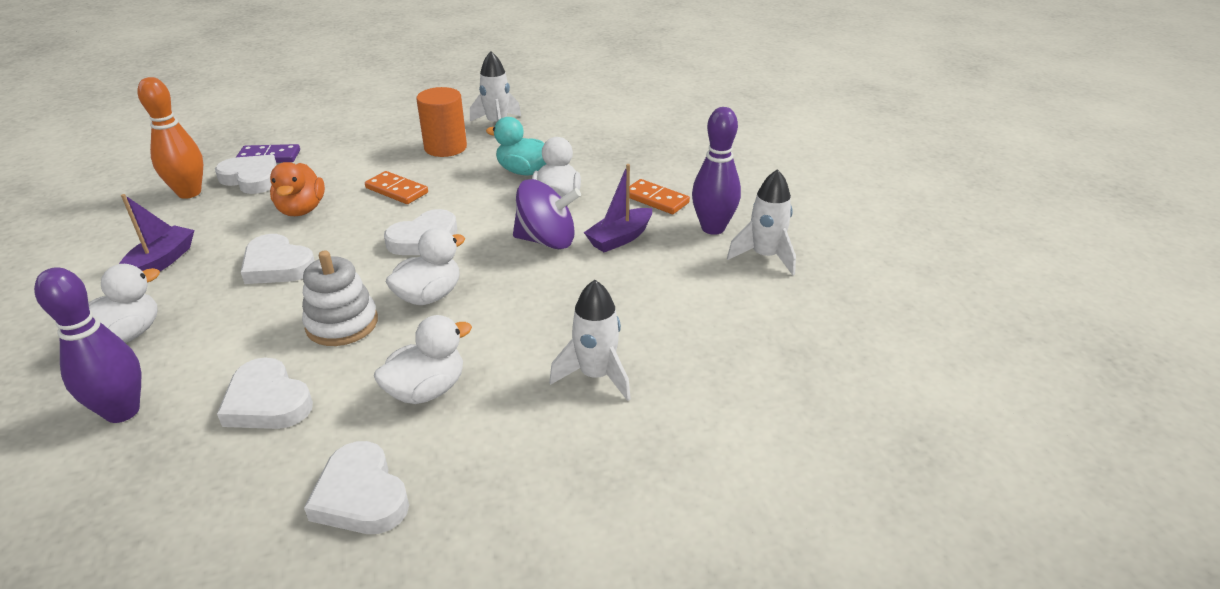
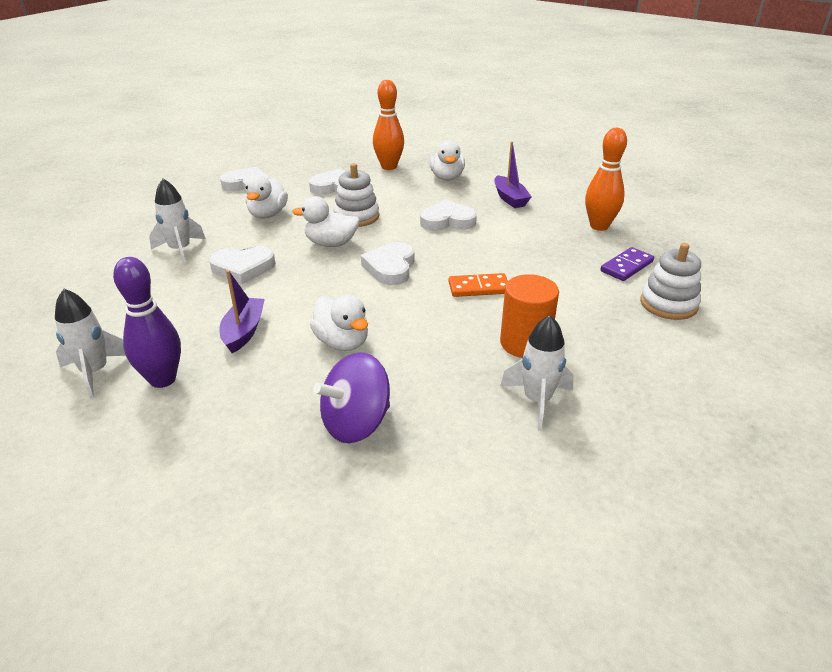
camera: 140 degrees right, 0 degrees up
purple bowling pin [34,267,141,423] -> orange bowling pin [373,80,404,170]
white heart [215,155,277,194] -> white heart moved to [209,246,275,284]
orange duck [270,162,325,216] -> none
white duck [386,228,465,305] -> white duck turned 90 degrees clockwise [292,196,360,247]
turquoise duck [486,117,546,175] -> none
purple spinning top [513,179,581,249] -> purple spinning top moved to [313,353,390,443]
orange domino [629,179,690,214] -> none
none -> white stacking toy [640,243,701,320]

